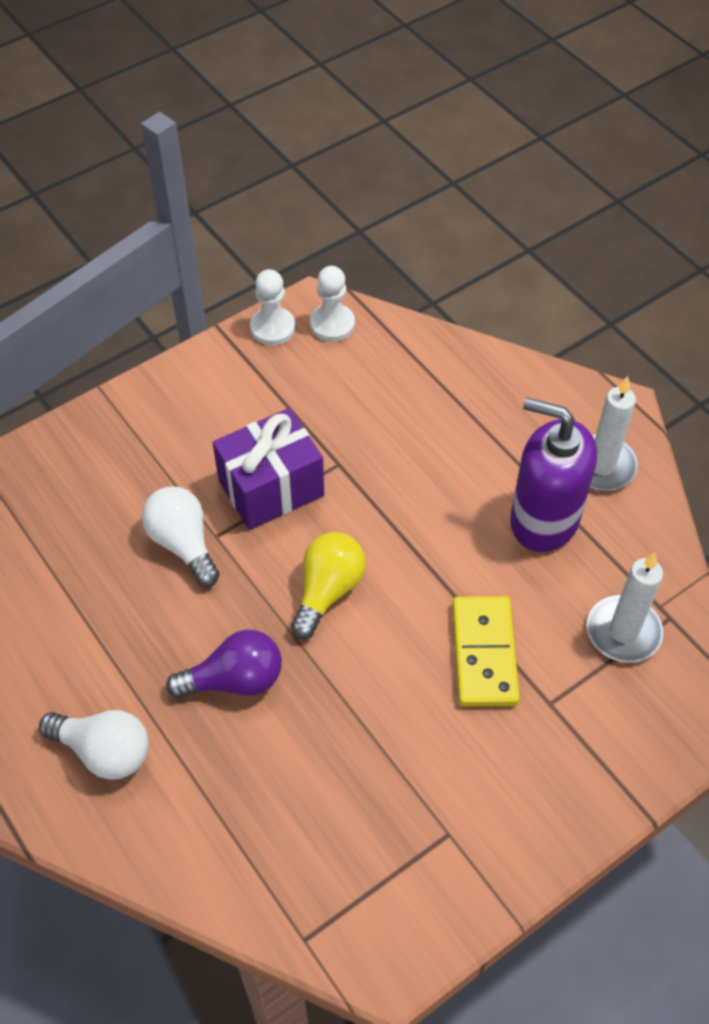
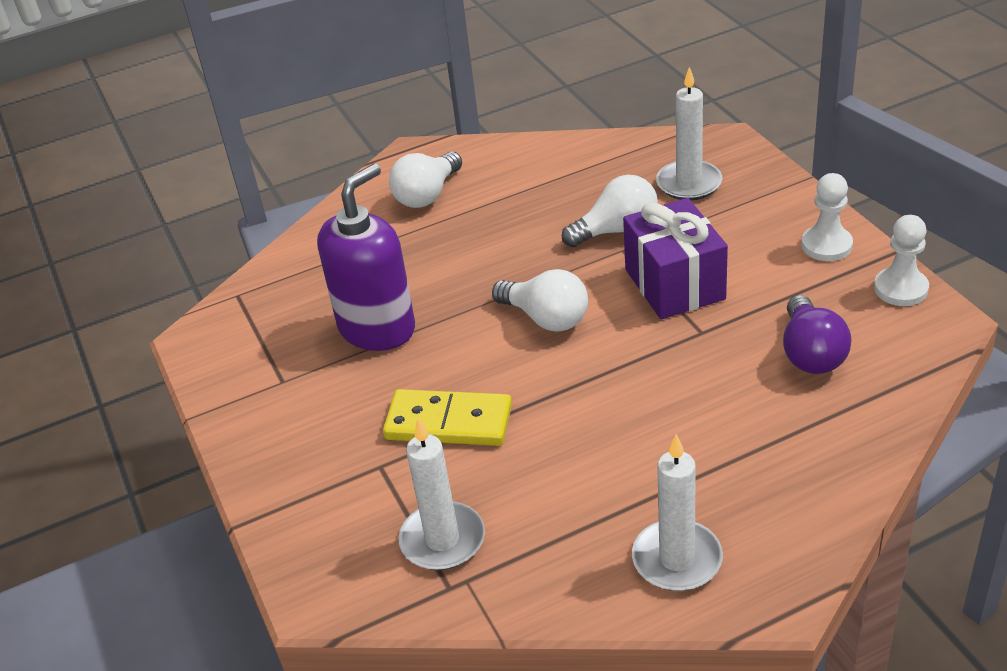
camera: 105 degrees right, 15 degrees down
purple light bulb [166,630,282,699] -> purple light bulb moved to [783,295,851,374]
yellow light bulb [291,532,366,639] -> white light bulb [492,269,588,332]
white pawn [310,266,355,342] -> white pawn moved to [801,173,853,261]
purple soap dispenser [510,398,597,552] -> purple soap dispenser moved to [317,164,415,351]
none -> white candle [656,67,722,201]

